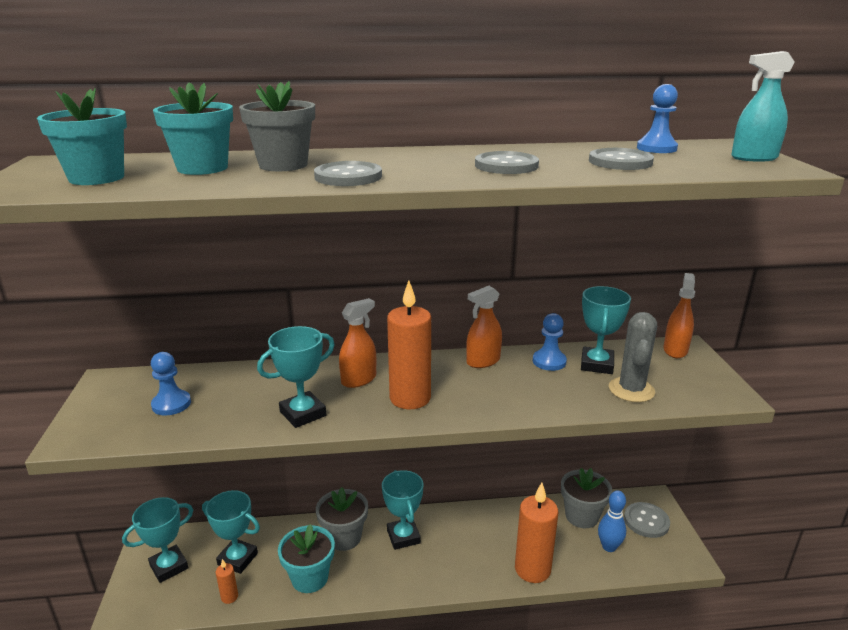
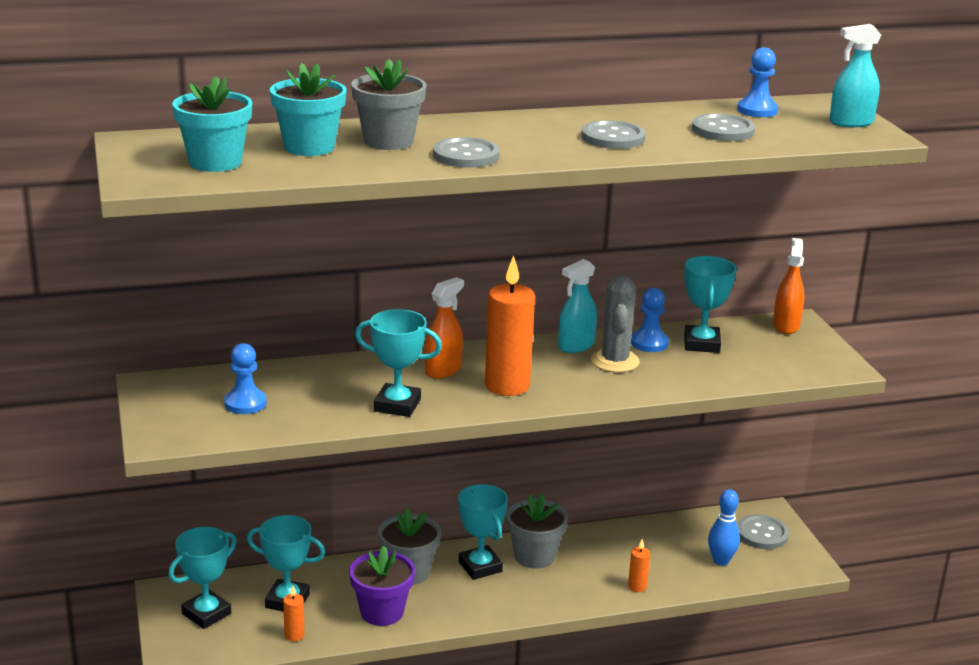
camera: 10 degrees left, 0 degrees up
turquoise trophy [257,326,335,428] -> turquoise trophy turned 60 degrees clockwise [355,309,442,417]
turquoise flower pot [278,524,335,593] -> purple flower pot [349,546,415,626]
orange spray bottle [466,286,502,368] -> turquoise spray bottle [558,259,597,353]
orange candle [515,483,558,583] -> orange candle [628,539,650,592], size x0.45
grey flower pot [561,468,612,528] -> grey flower pot moved to [507,494,568,569]
grey cactus [609,312,657,402] -> grey cactus moved to [591,276,640,372]

